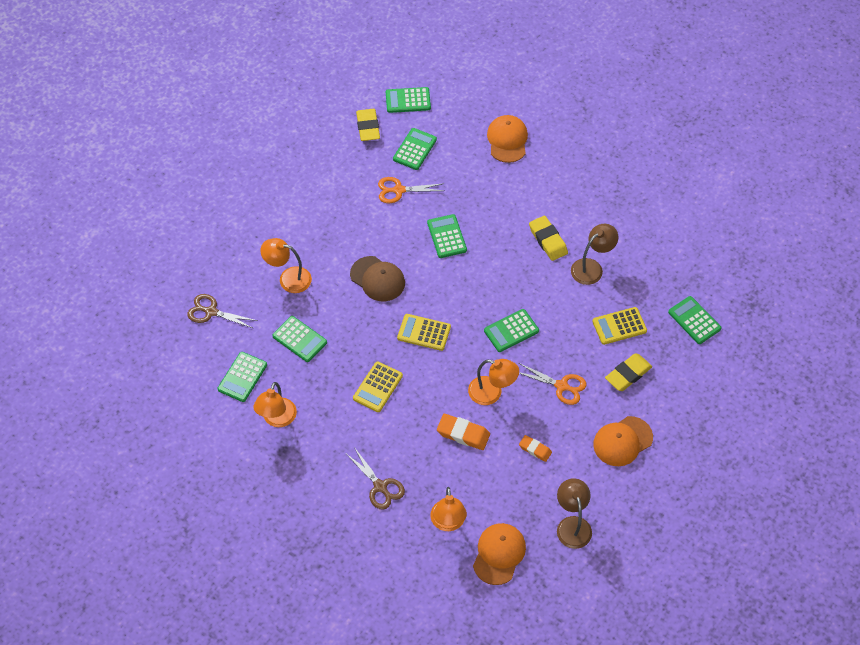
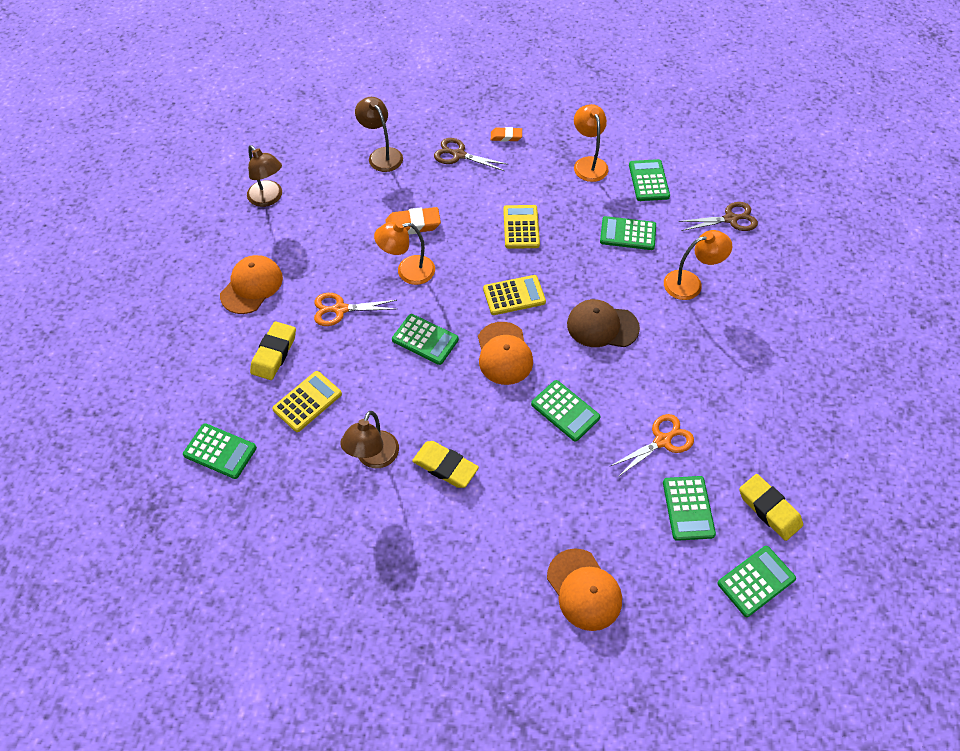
camera: 150 degrees right, 0 degrees up
orange lamp [430,487,467,531] -> brown lamp [355,97,403,172]
orange cap [473,523,526,585] -> orange cap moved to [478,322,533,385]
green calculator [484,309,539,352] -> green calculator turned 90 degrees clockwise [392,314,459,365]
orange eraser [519,435,552,462] -> orange eraser moved to [491,127,522,142]

